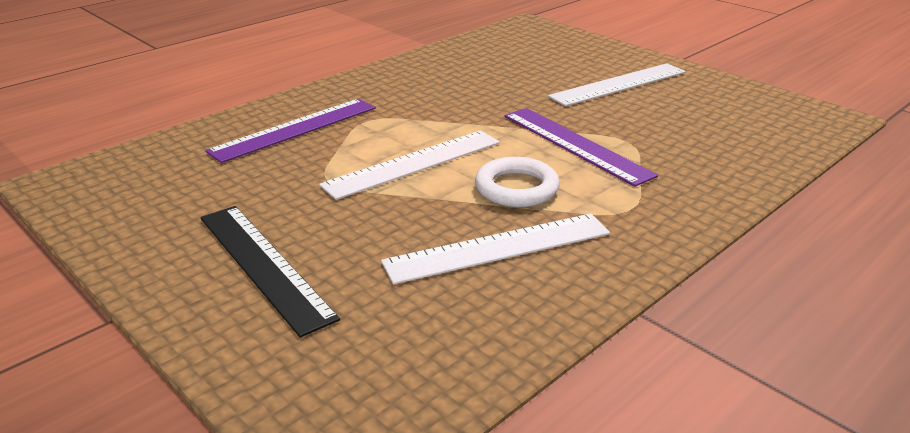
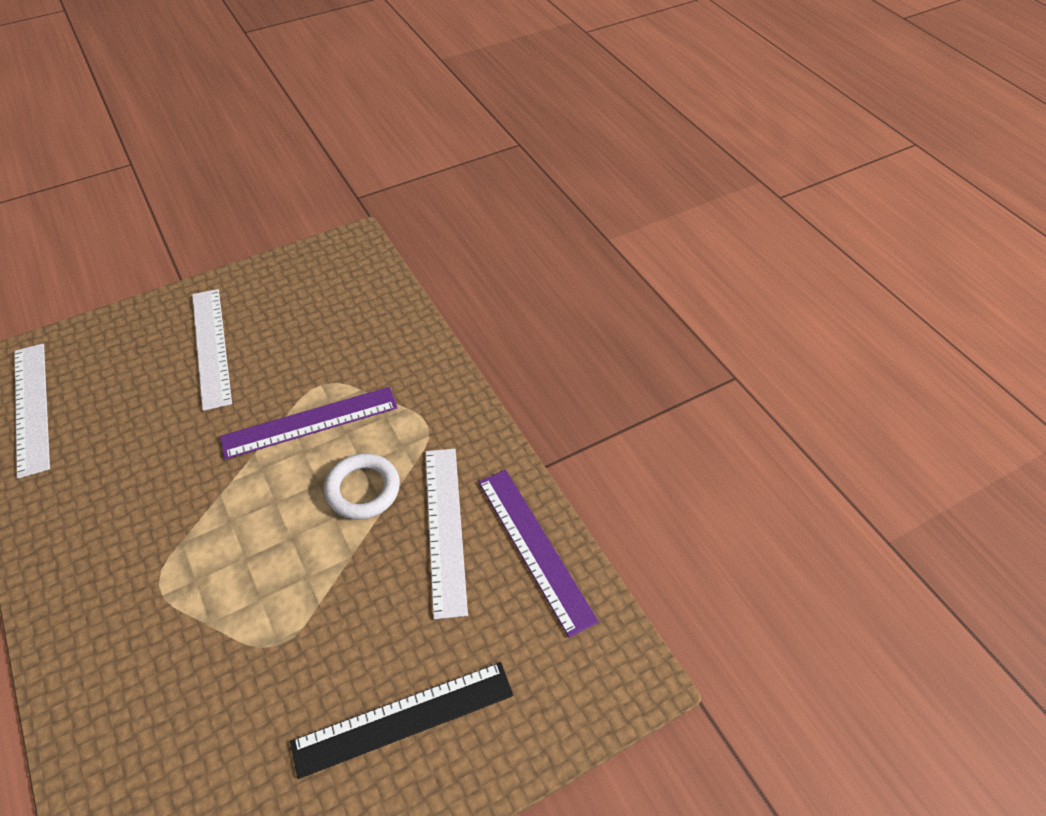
camera: 75 degrees left, 20 degrees up
purple ruler [205,98,376,163] -> purple ruler moved to [479,470,599,638]
white ruler [319,131,500,200] -> white ruler moved to [14,344,50,479]

